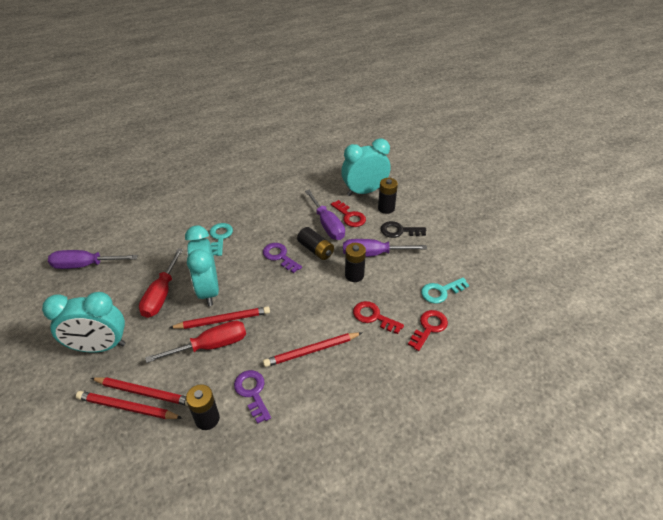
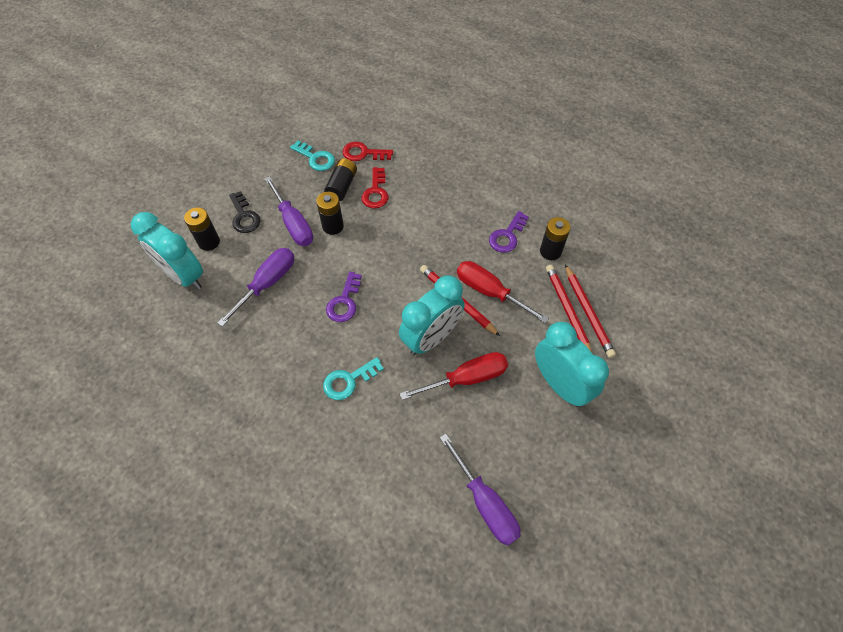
camera: 120 degrees left, 15 degrees up
red pencil [263,332,362,367] -> none
black battery [297,227,334,260] -> black battery moved to [324,158,357,201]
red key [331,200,366,227] -> none

